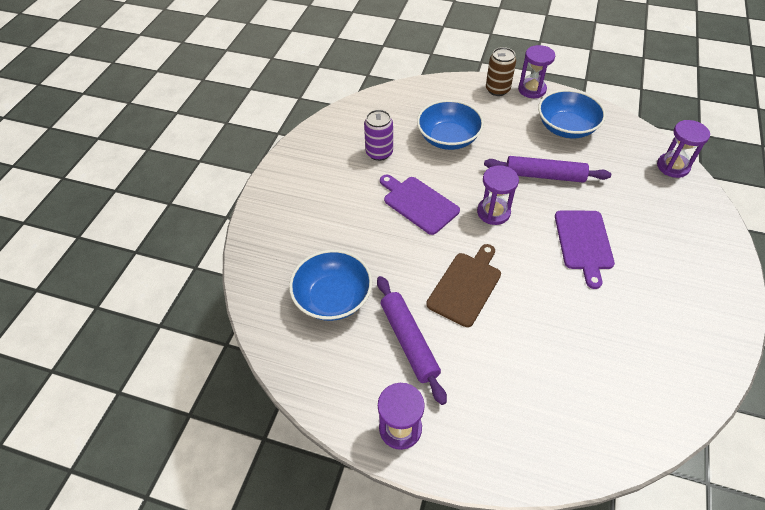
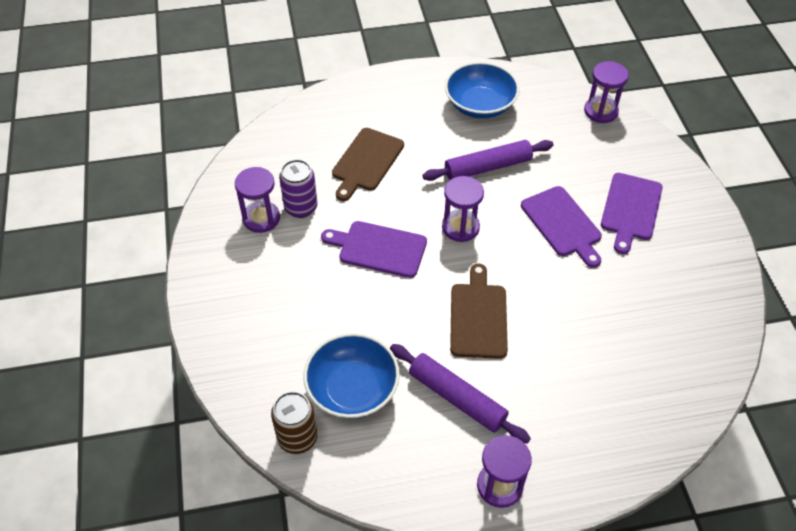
camera: 30 degrees left, 0 degrees up
blue bowl [417,100,484,150] -> brown cutting board [332,128,404,201]
brown can [486,47,516,96] -> brown can moved to [271,391,318,454]
purple hourglass [518,45,555,98] -> purple hourglass moved to [235,167,280,233]
none -> purple cutting board [601,173,663,254]

